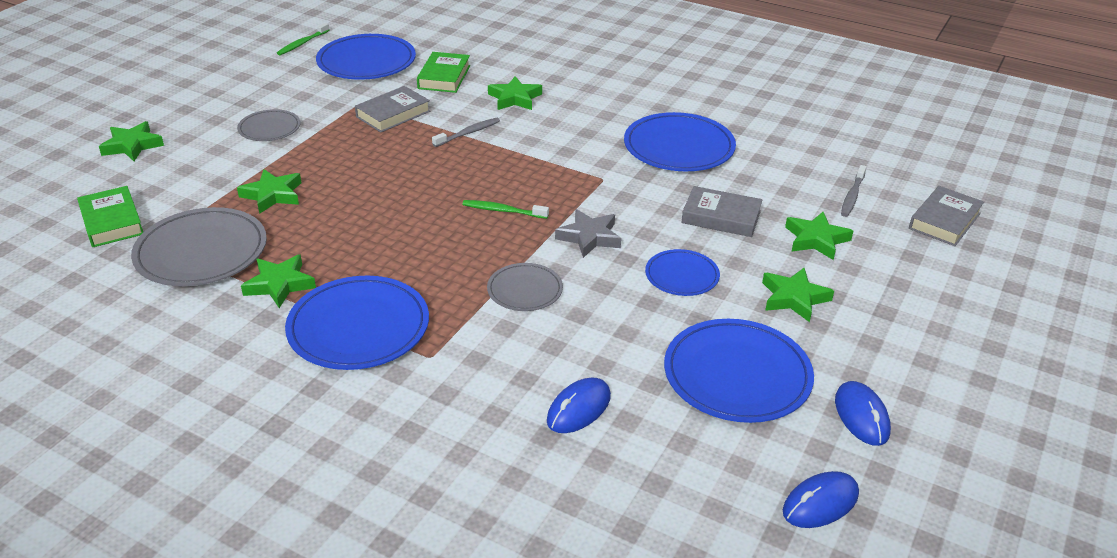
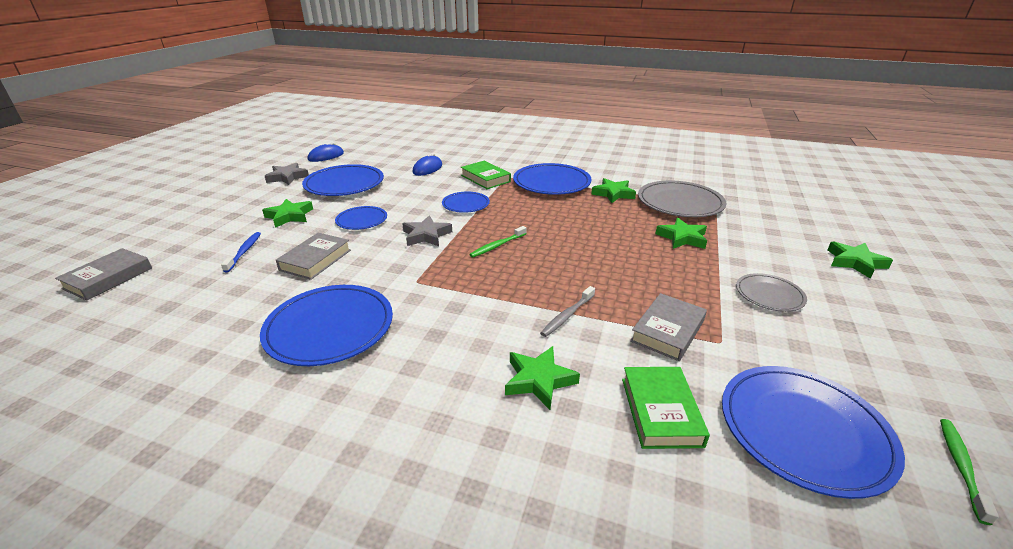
camera: 170 degrees right, 5 degrees down
green book [77,186,143,247] -> green book moved to [461,161,511,189]
green toothbrush [462,200,549,219] -> green toothbrush turned 135 degrees clockwise [469,226,527,258]
grey plate [487,263,563,311] -> blue plate [442,192,490,213]
grey book [681,186,763,237] -> grey book turned 75 degrees counterclockwise [276,233,351,280]
green star [785,212,853,260] -> blue toothbrush [221,232,261,272]
blue mouse [835,381,891,446] -> grey star [265,163,309,185]
grey toothbrush [841,165,866,217] -> none

